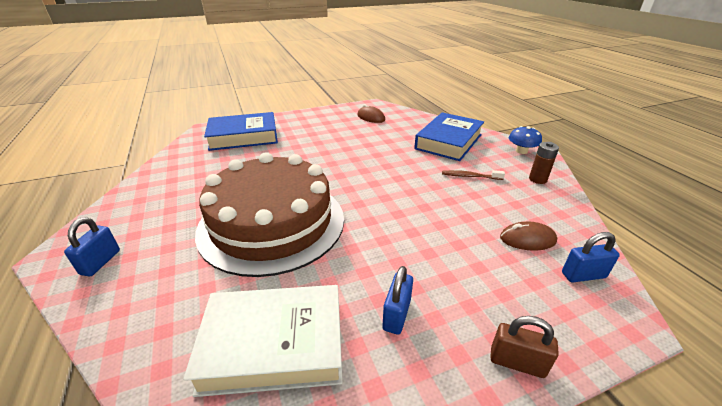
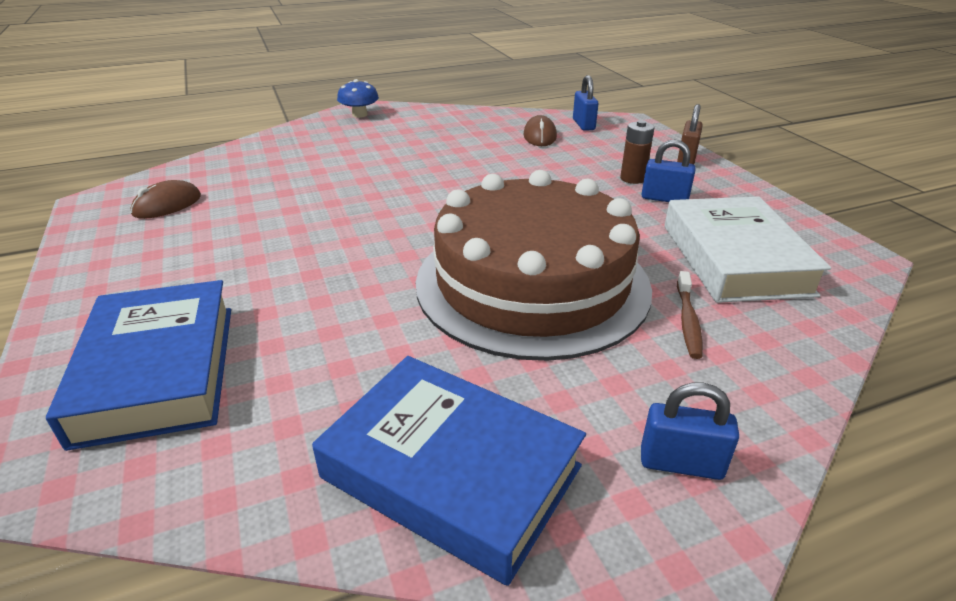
camera: 90 degrees left, 0 degrees up
blue book [414,112,484,161] -> blue book moved to [312,356,586,586]
brown toothbrush [442,170,505,180] -> brown toothbrush moved to [677,271,703,359]
brown battery [529,142,559,184] -> brown battery moved to [620,120,654,184]

